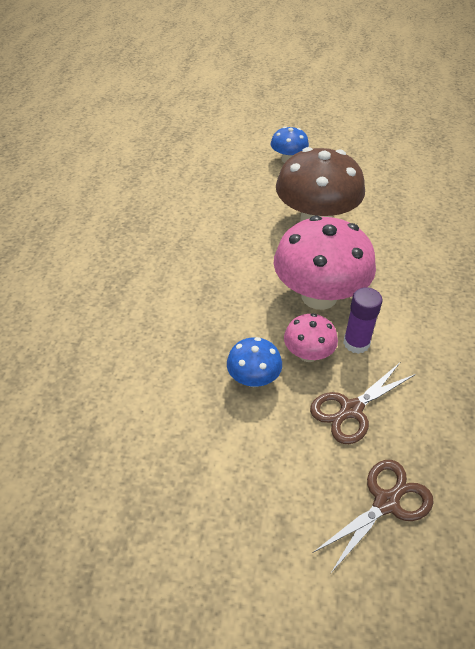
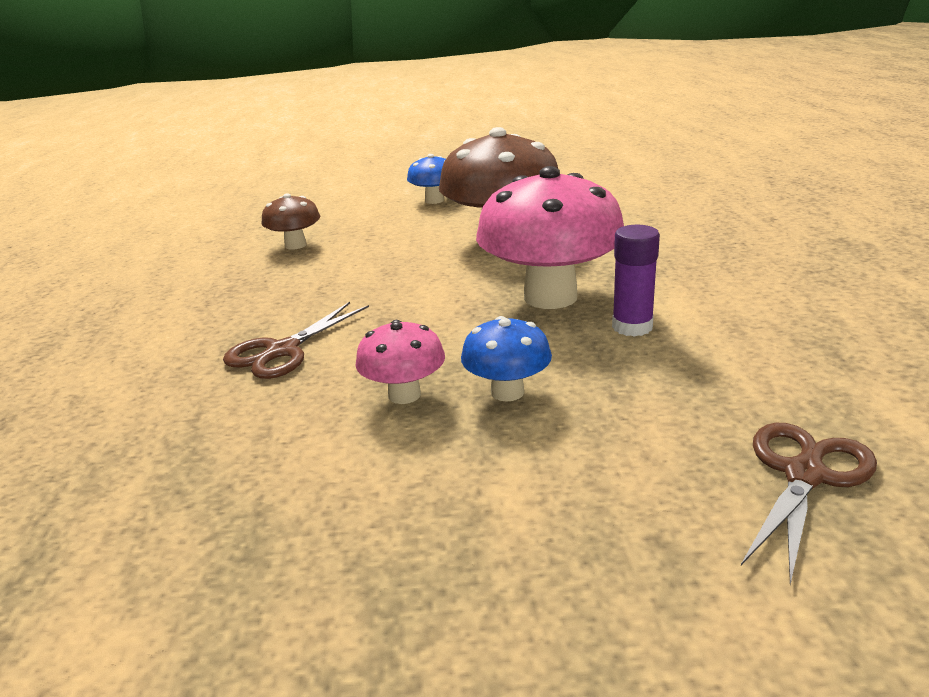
camera: 15 degrees left, 20 degrees down
pink mushroom [284,313,338,362] -> pink mushroom moved to [355,320,445,404]
brown scissors [310,363,416,444] -> brown scissors moved to [223,302,369,379]
none -> brown mushroom [262,193,320,250]

